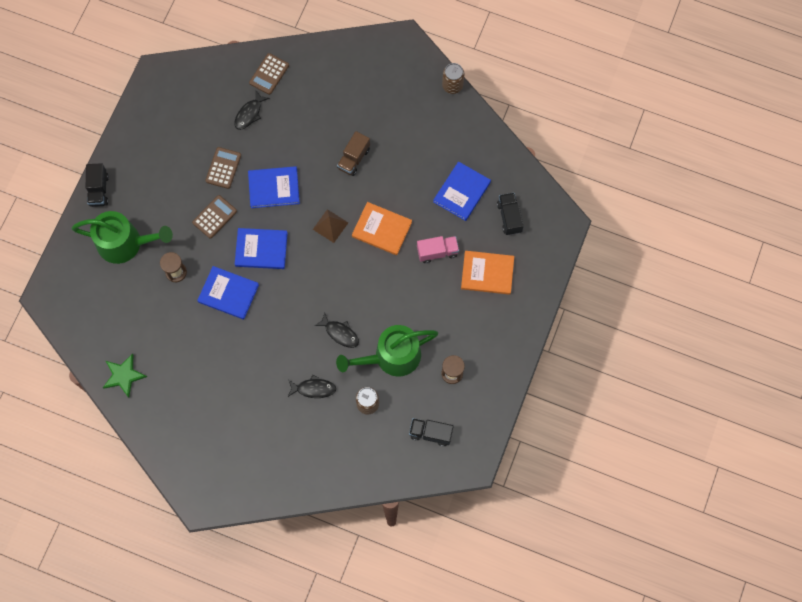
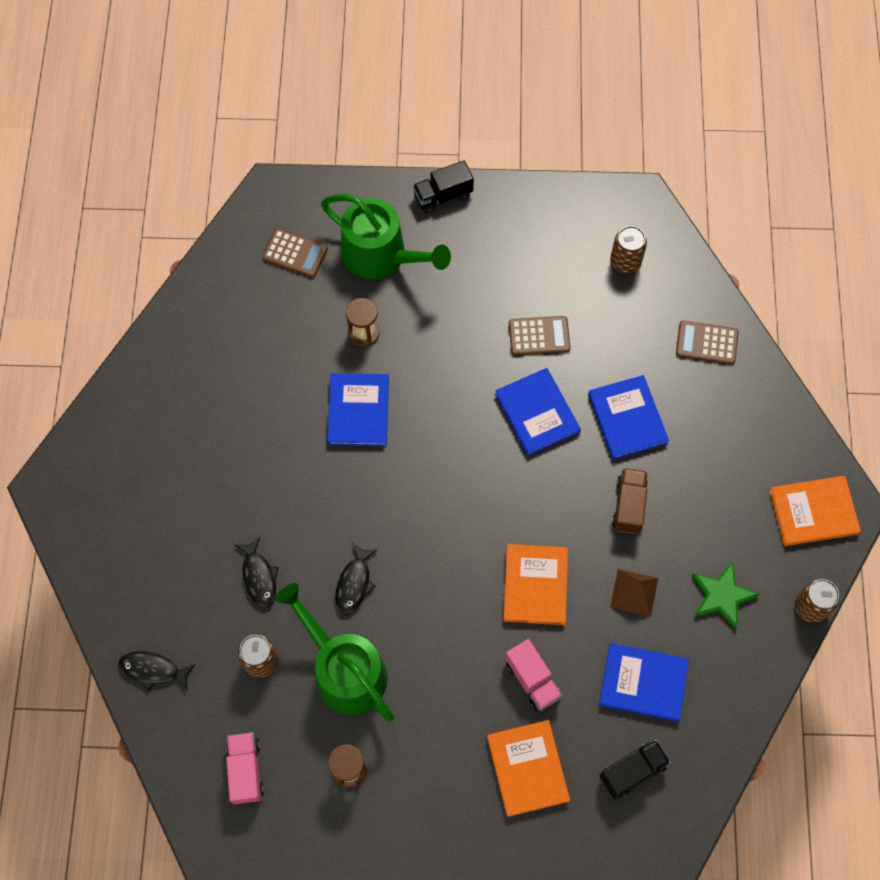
camera: 70 degrees right, 5 degrees down
green watering can [71,211,173,264] -> green watering can turned 45 degrees counterclockwise [321,194,451,279]
green star [103,353,147,398] -> green star moved to [692,562,760,630]
brown calculator [192,195,237,239] -> brown calculator moved to [262,228,328,278]
black fish [234,91,270,130] -> black fish moved to [119,651,195,691]
blue book [235,228,288,269] -> blue book moved to [588,375,669,460]
brown pyramid [313,209,348,243] -> brown pyramid moved to [610,569,658,617]
brown truck [337,131,370,176] -> brown truck turned 90 degrees clockwise [612,468,648,534]
black truck [409,418,454,446] -> pink truck [226,732,264,804]
none -> brown can [610,226,647,273]
none -> orange book [769,476,861,546]

